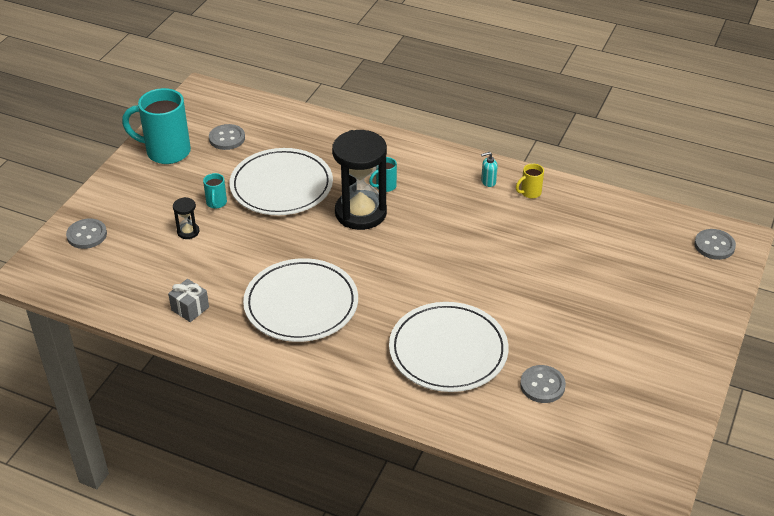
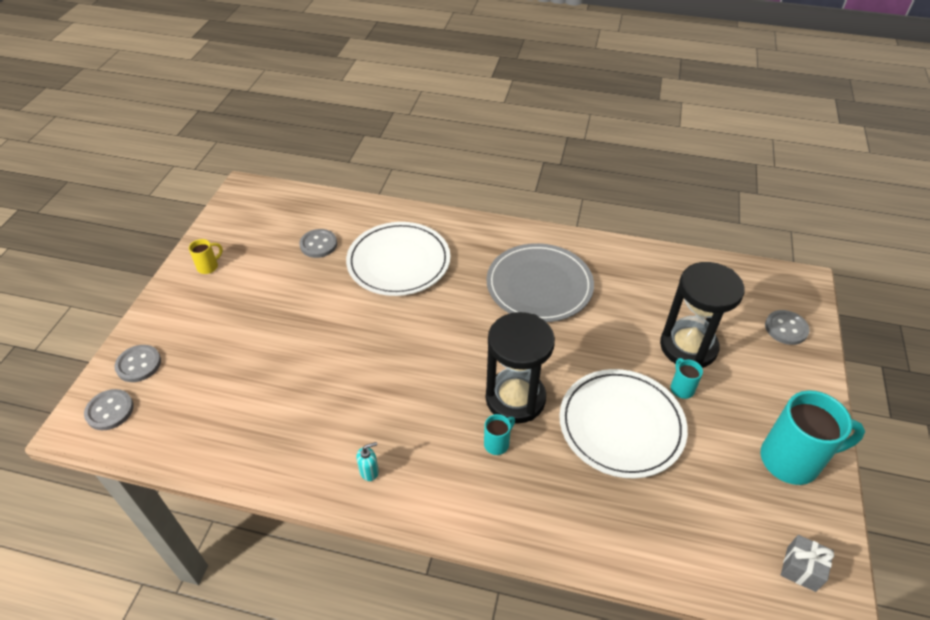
camera: 170 degrees right, 5 degrees up
grey gift [168,279,209,322] -> grey gift moved to [781,535,834,592]
black hourglass [173,197,199,239] -> black hourglass [660,262,744,368], size x2.38
grey button [209,124,245,150] -> grey button moved to [114,345,161,382]
white plate [243,258,358,342] -> grey plate [487,243,594,322]
yellow mug [516,163,544,198] -> yellow mug moved to [189,239,223,274]

